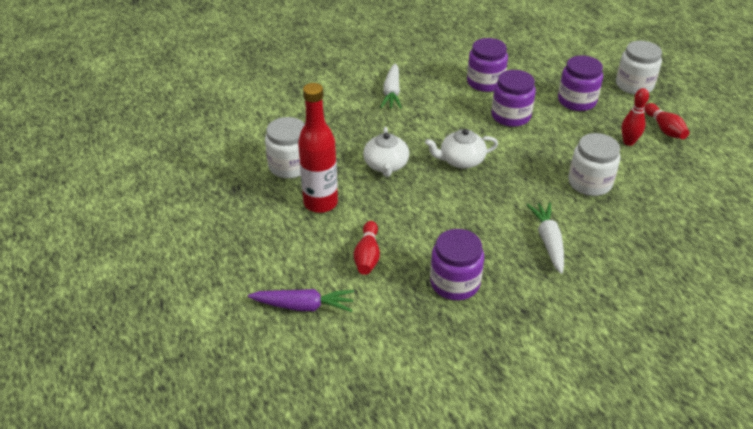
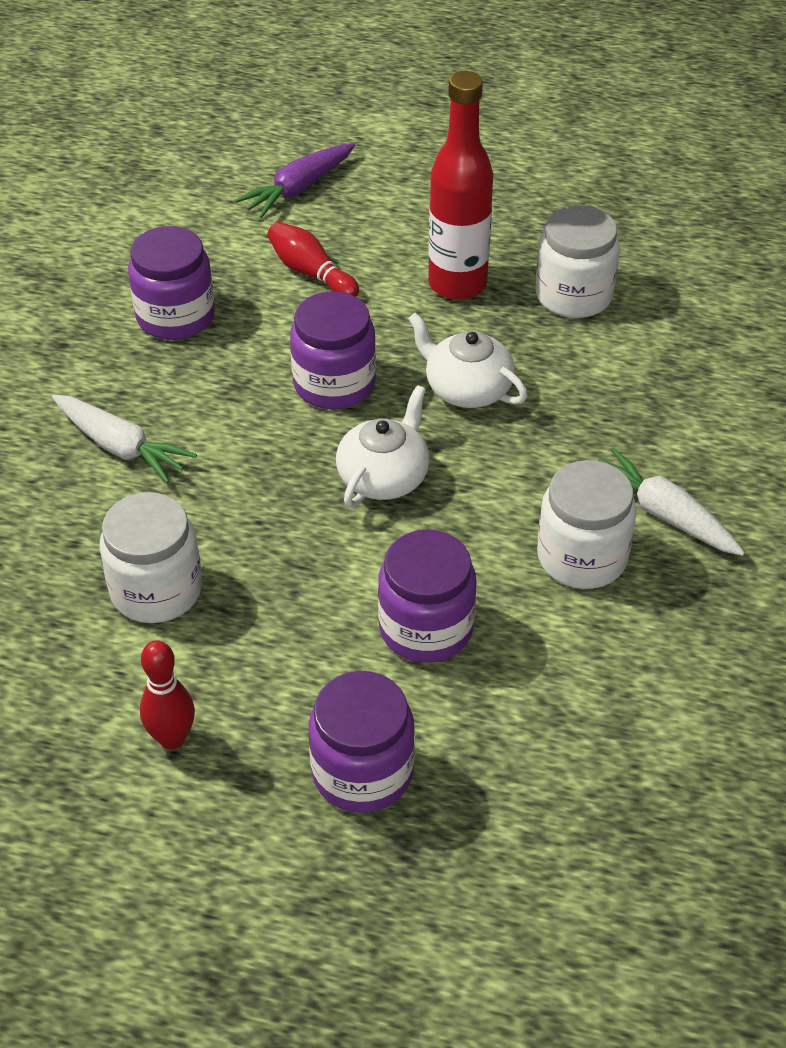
camera: 130 degrees right, 5 degrees up
purple jar [467,38,508,92] -> purple jar moved to [290,291,376,409]
white jar [616,41,662,95] -> white jar moved to [537,460,637,589]
red bowling pin [644,103,689,139] -> none

